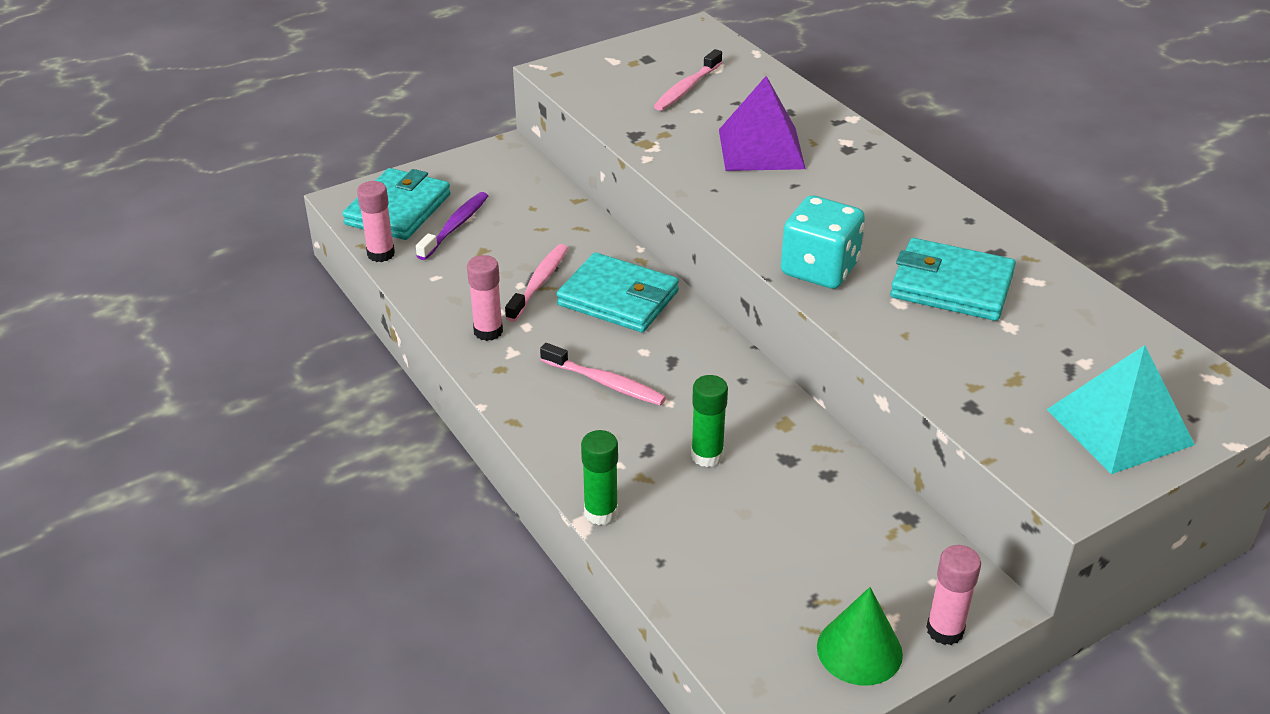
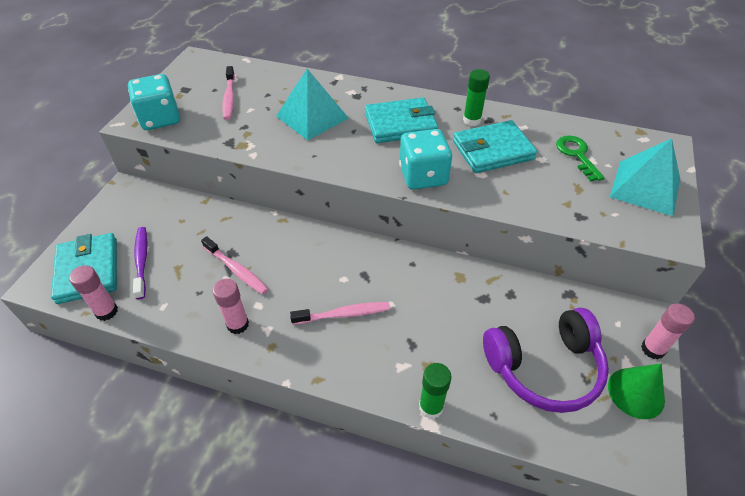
camera: 40 degrees left, 10 degrees up
pink toothbrush [505,244,568,322] -> pink toothbrush turned 150 degrees clockwise [201,236,268,294]
turquoise wallet [557,252,679,332] -> turquoise wallet moved to [365,98,438,143]
green glue stick [691,375,728,467] -> green glue stick moved to [463,69,490,126]
purple pyramid [719,76,806,171] -> turquoise pyramid [276,69,349,140]
none -> turquoise dice [128,74,180,130]
none -> purple headphones [483,308,609,413]
none -> green key [556,136,605,181]

